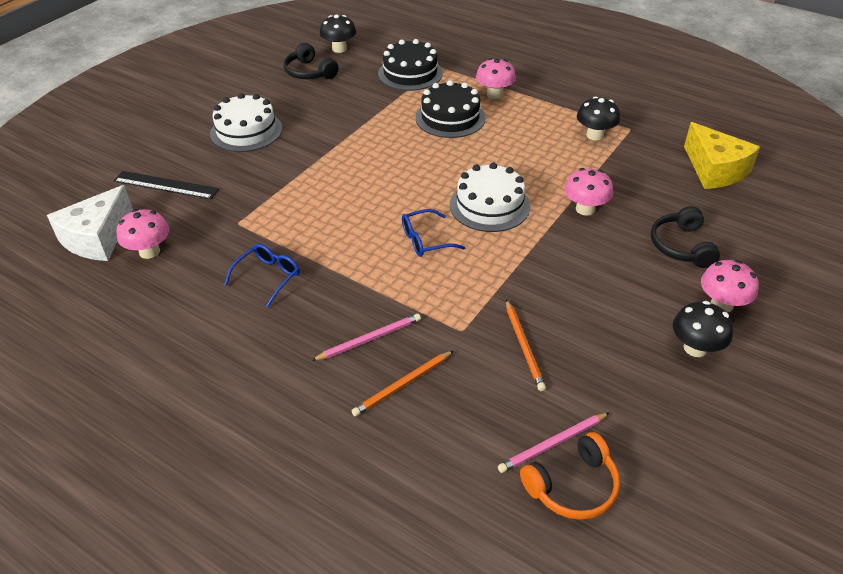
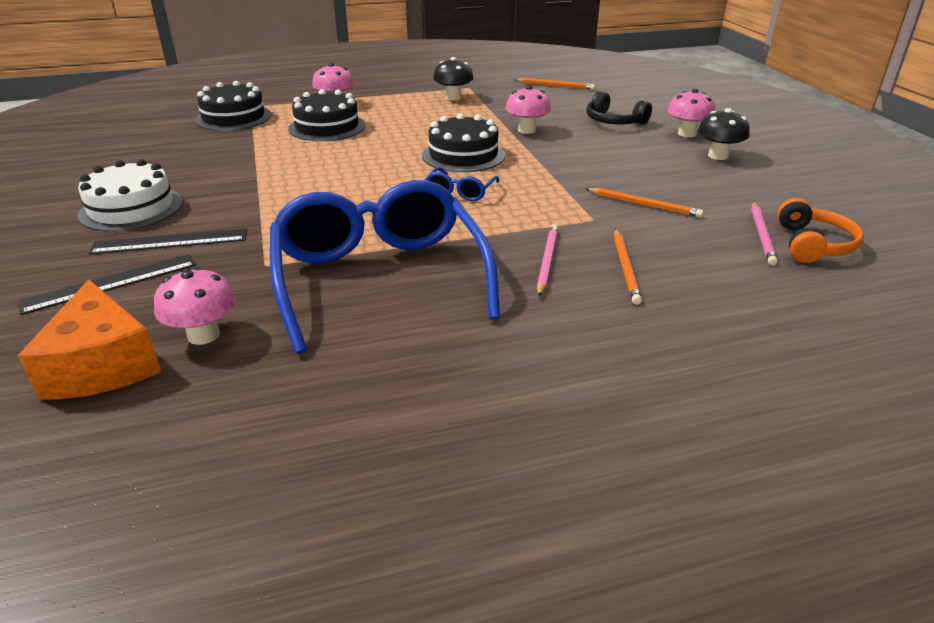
camera: 50 degrees left, 10 degrees down
white cheese [47,185,133,261] -> orange cheese [18,279,161,400]
blue glasses [224,244,300,307] -> blue glasses [270,180,500,354], size x2.48
black headphones [284,43,339,79] -> none
black mushroom [320,14,356,53] -> none
white cake [450,163,530,232] -> black cake [422,113,505,172]
yellow cheese [684,122,760,189] -> orange pencil [514,78,595,90]
none -> black ruler [89,229,247,254]

